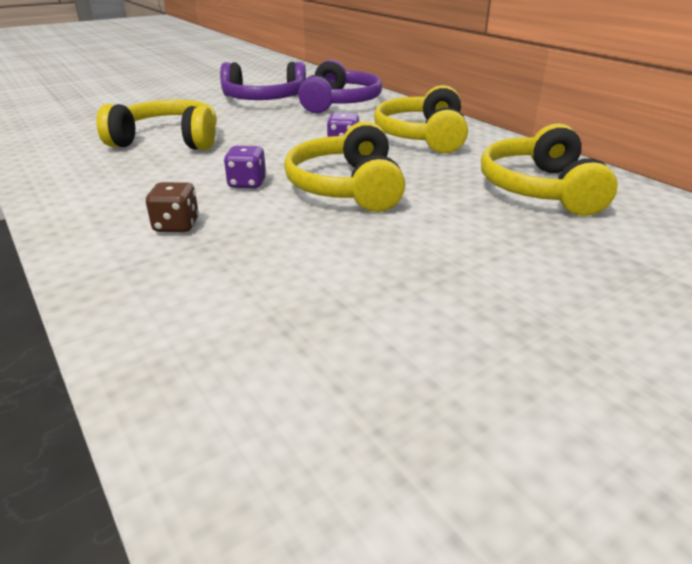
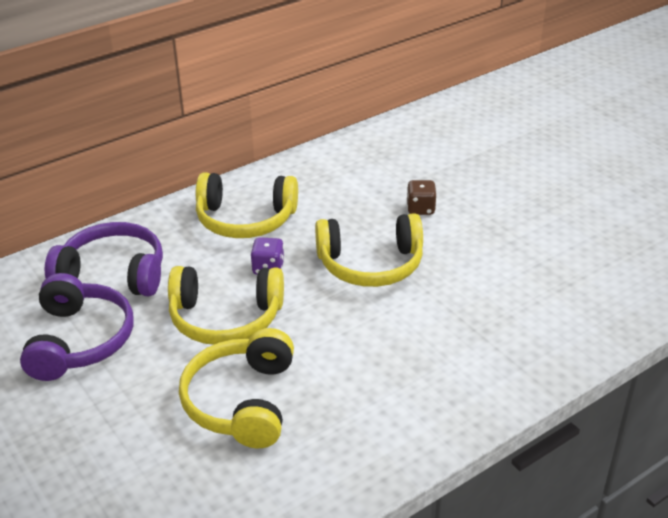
camera: 90 degrees left, 5 degrees up
brown dice [146,182,199,232] -> brown dice moved to [407,180,436,215]
purple dice [224,146,266,188] -> none
yellow headphones [481,123,618,216] -> yellow headphones moved to [168,266,284,345]

